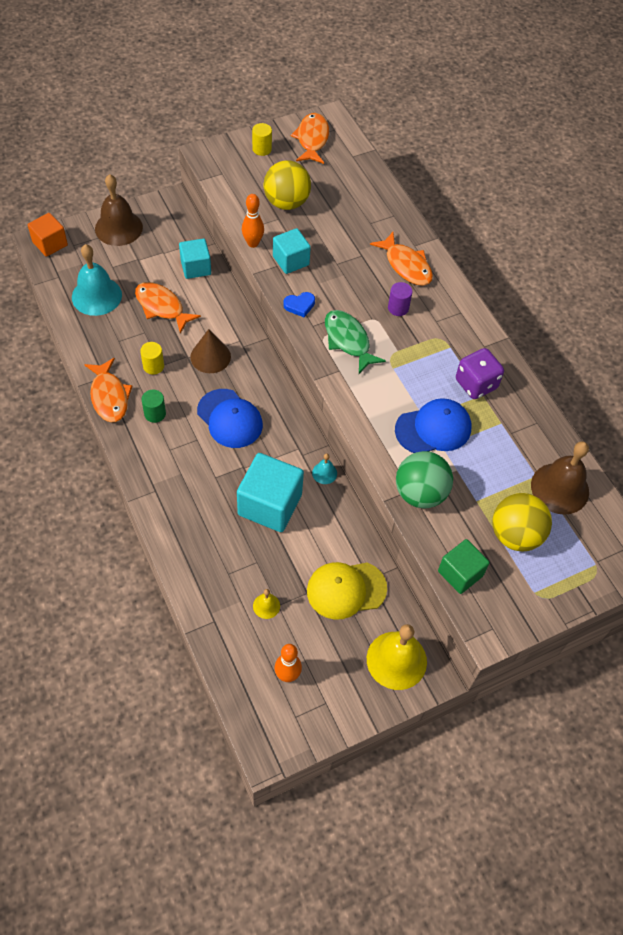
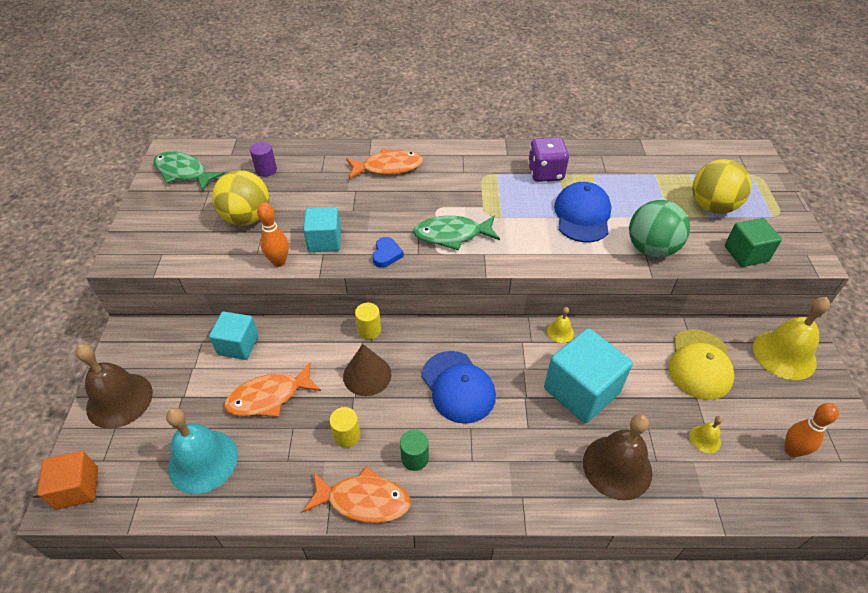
camera: 60 degrees left, 10 degrees down
blue cap [197,389,263,448] -> blue cap turned 75 degrees clockwise [422,351,496,424]
yellow cylinder [252,123,272,156] -> yellow cylinder moved to [355,303,381,340]
orange fish [291,113,329,164] -> green fish [153,152,225,191]
turquoise bell [312,453,337,484] -> yellow bell [547,307,574,343]
purple cylinder [388,282,413,316] -> purple cylinder moved to [250,142,277,177]
brown bell [531,441,589,515] -> brown bell moved to [583,414,652,500]

